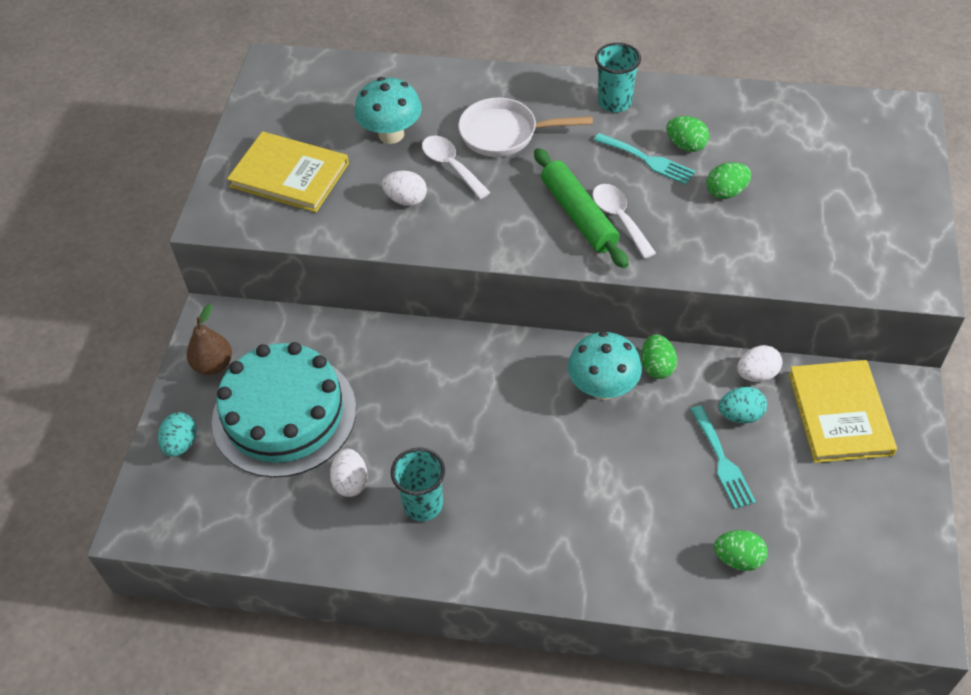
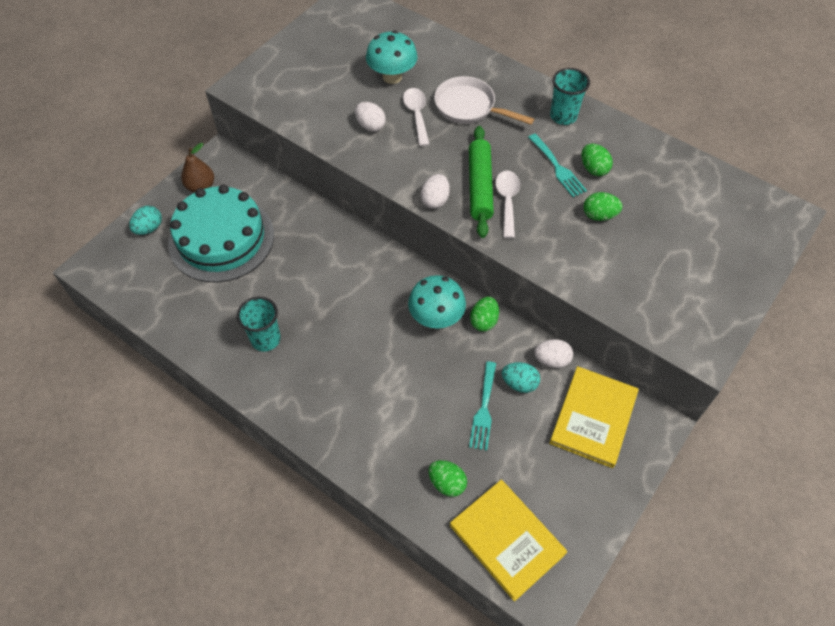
camera: 25 degrees right, 5 degrees up
yellow book [227,131,349,212] -> yellow book moved to [450,480,567,602]
white egg [330,449,368,497] -> white egg moved to [421,174,450,209]

